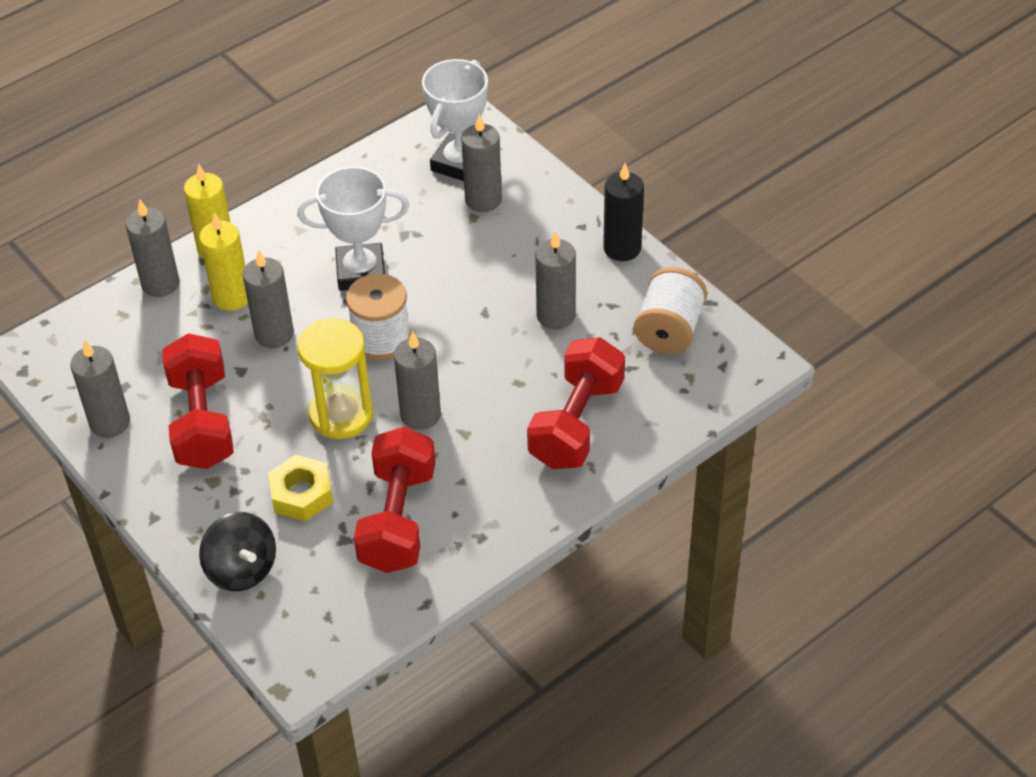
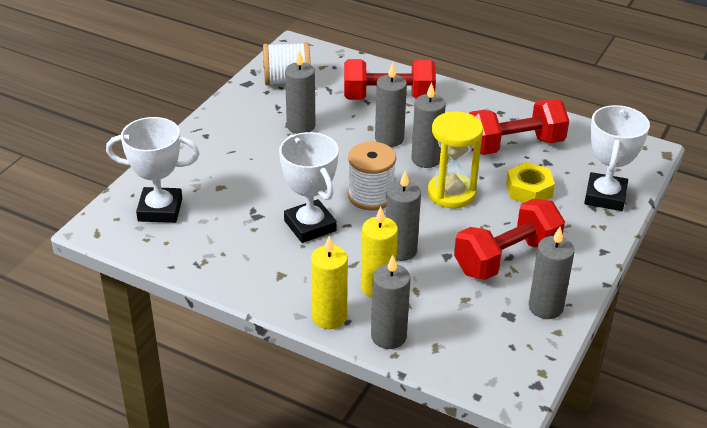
camera: 115 degrees left, 10 degrees down
black spinning top [199,512,276,591] -> white trophy [584,105,650,211]
grey candle [461,114,502,212] -> grey candle moved to [375,62,407,147]
black candle [603,163,644,261] -> none

